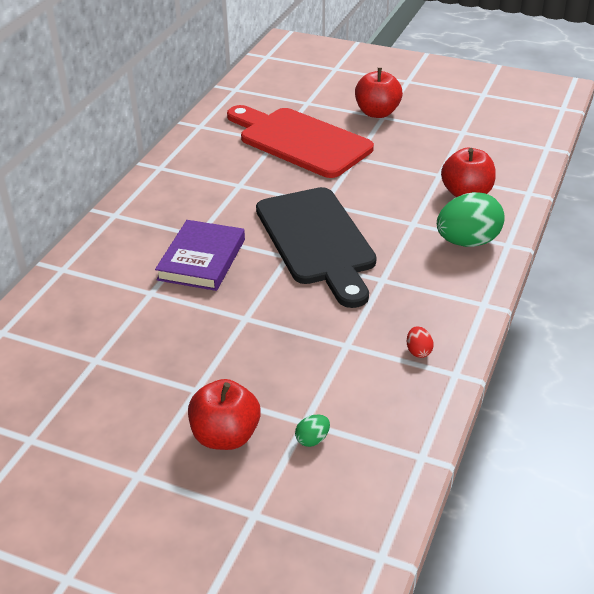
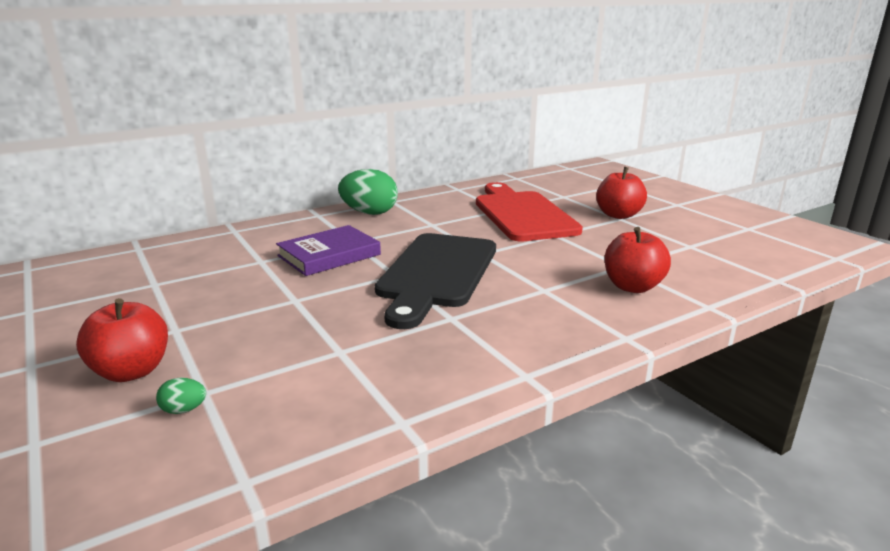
camera: 35 degrees right, 15 degrees down
red egg [407,326,434,358] -> none
green egg [437,192,505,247] -> green egg moved to [338,169,398,215]

